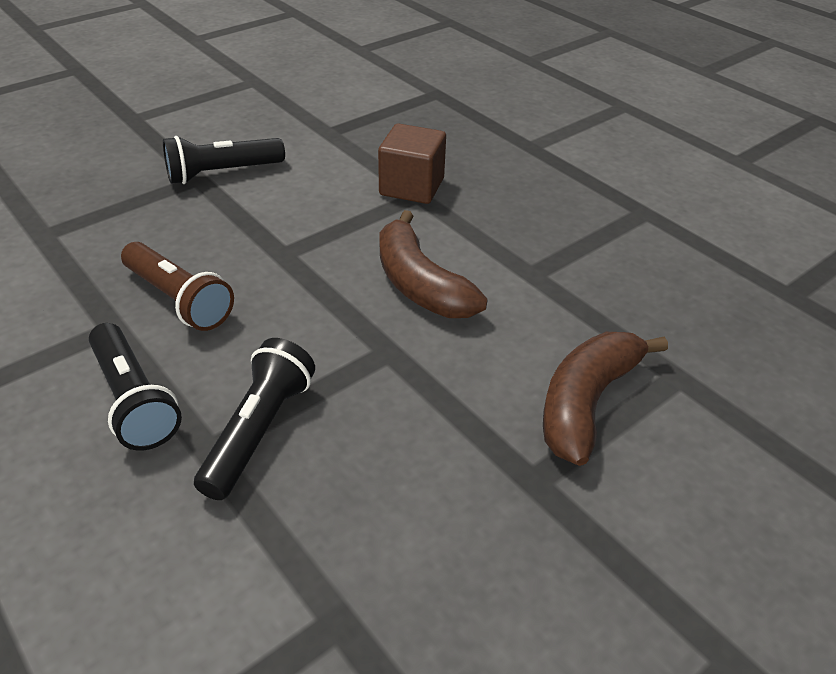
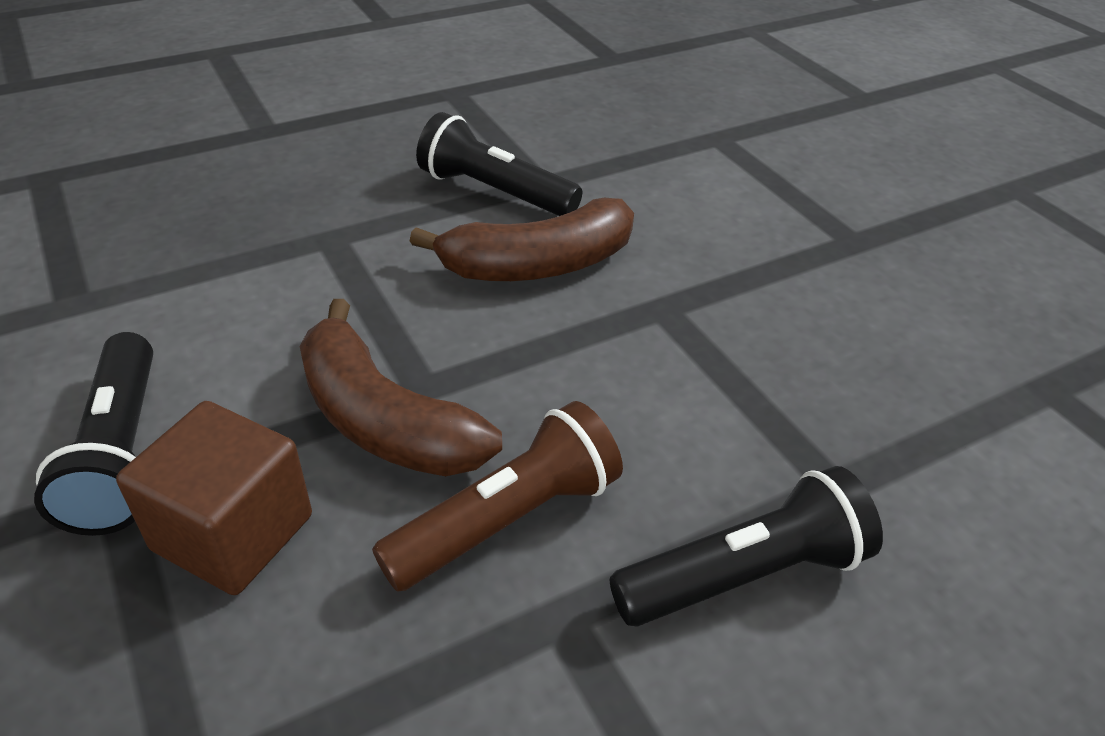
camera: 80 degrees left, 0 degrees up
black flashlight [194,338,315,500] -> black flashlight moved to [416,112,582,216]
brown cube [378,123,446,204] -> brown cube moved to [116,401,312,595]
brown banana [543,332,668,466] -> brown banana moved to [300,299,502,476]

